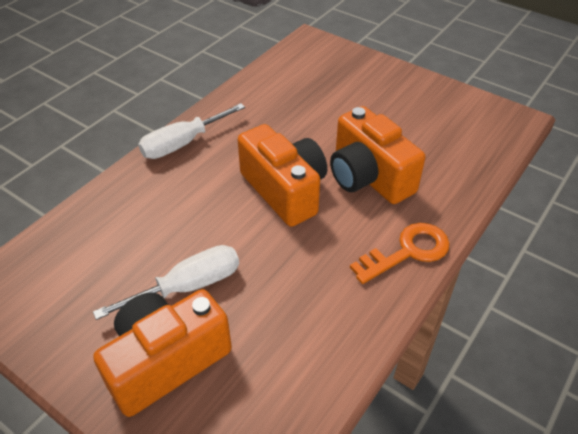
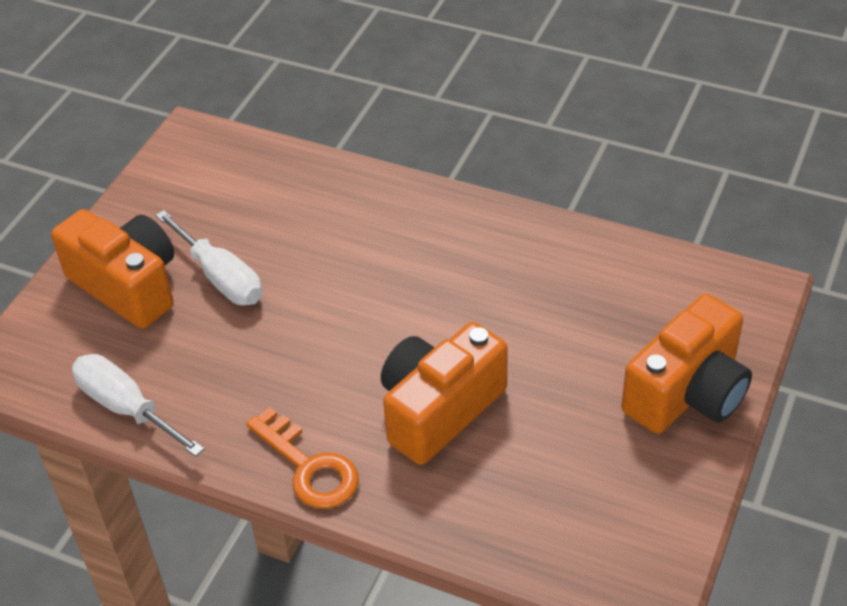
camera: 80 degrees right, 0 degrees up
white screwdriver [138,103,245,159] -> white screwdriver moved to [72,354,204,457]
orange camera [238,124,327,227] -> orange camera moved to [621,294,752,434]

